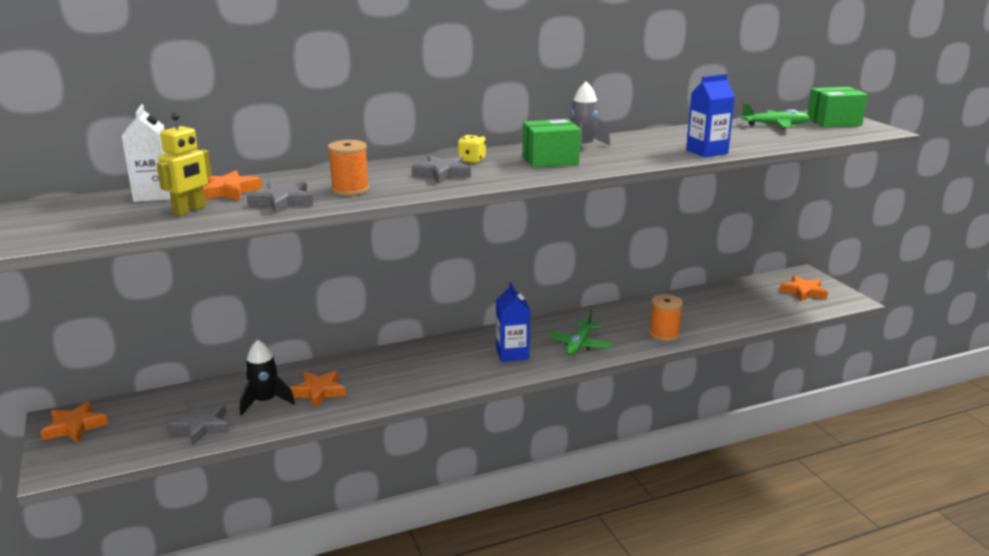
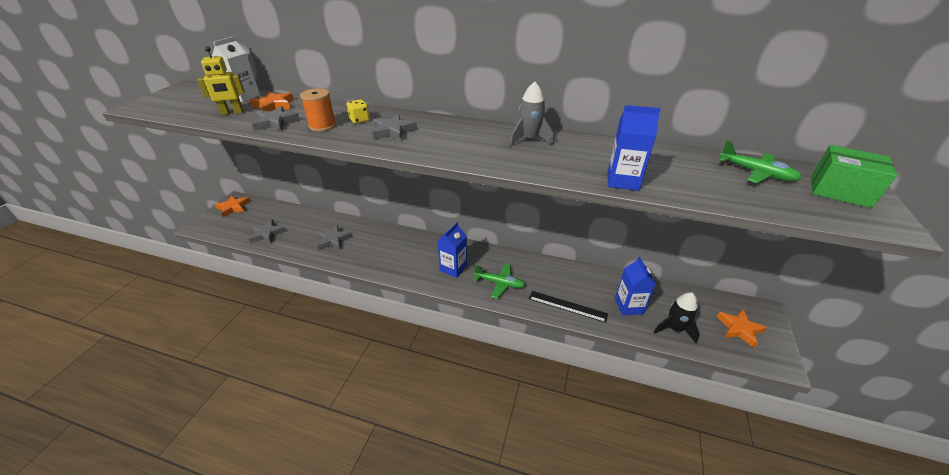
camera: 40 degrees right, 15 degrees up
black rocket [240,339,295,416] -> black rocket moved to [654,292,700,343]
orange star [290,370,346,407] -> grey star [317,225,352,250]
yellow dice [458,135,486,163] -> yellow dice moved to [346,100,370,124]
green box [522,119,581,168] -> none
green plane [547,310,612,355] -> green plane turned 135 degrees counterclockwise [473,263,525,299]
orange spool [649,294,683,341] -> black ruler [529,291,608,323]
none -> blue carton [615,257,656,315]

